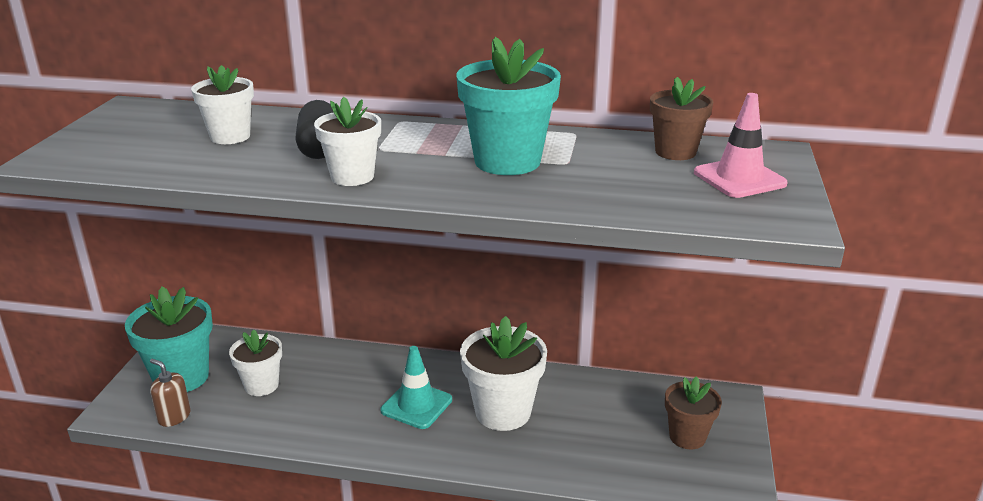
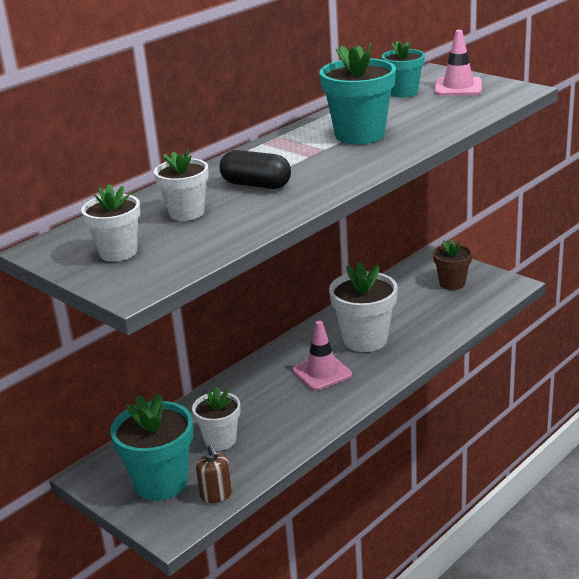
camera: 55 degrees left, 0 degrees up
brown soap dispenser [150,359,191,427] -> brown soap dispenser turned 90 degrees counterclockwise [196,444,232,503]
white flower pot [314,97,381,186] -> white flower pot moved to [81,184,140,262]
turquoise traffic cone [380,346,452,429] -> pink traffic cone [292,321,352,391]
brown flower pot [650,77,713,160] -> turquoise flower pot [382,41,425,97]

